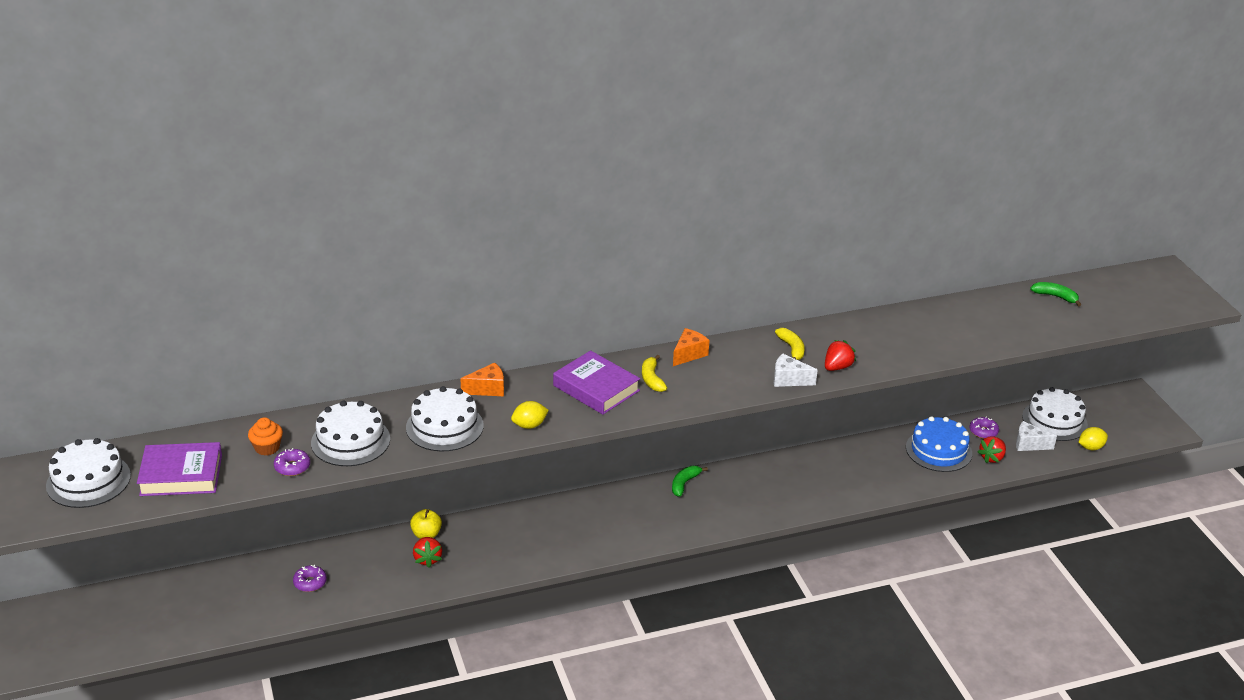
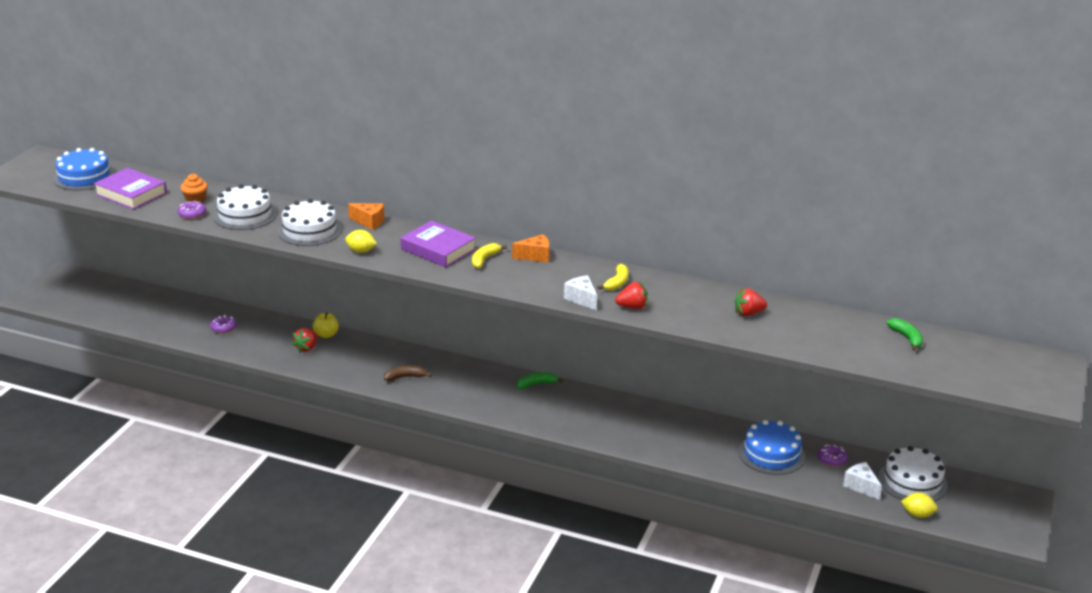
camera: 40 degrees right, 5 degrees down
white cake [46,438,131,508] -> blue cake [53,148,115,191]
purple book [553,350,640,414] -> purple book turned 45 degrees counterclockwise [401,220,476,267]
red strawberry [978,437,1006,463] -> red strawberry moved to [735,288,767,316]
none -> brown banana [384,365,432,381]

